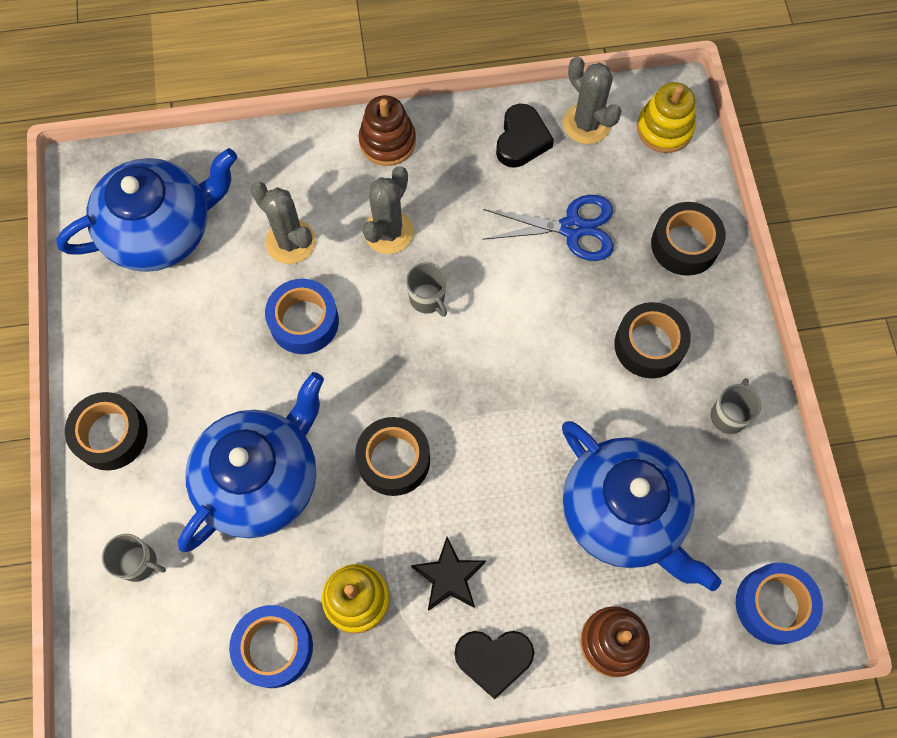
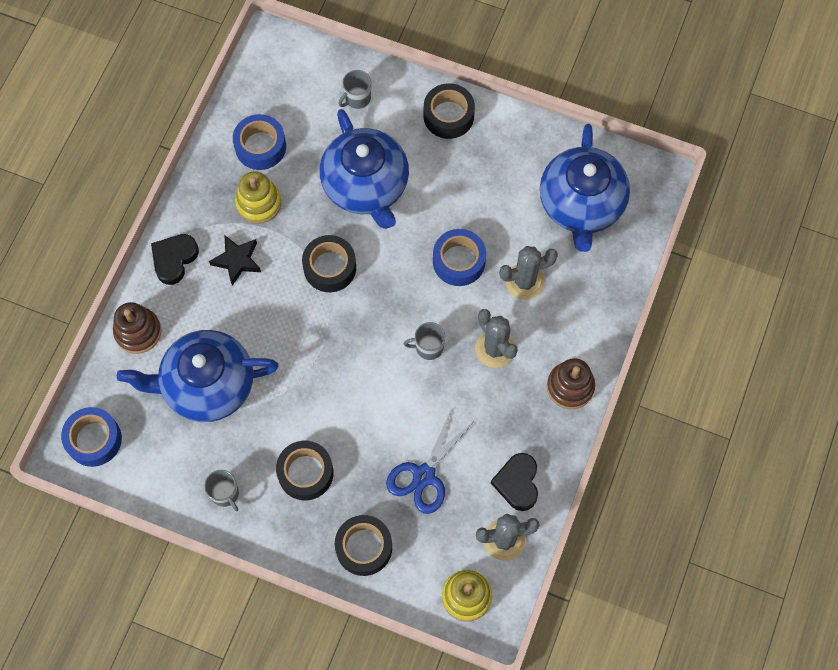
camera: 120 degrees right, 0 degrees up
black heart [496,104,554,168] -> black heart turned 45 degrees clockwise [491,453,538,511]

